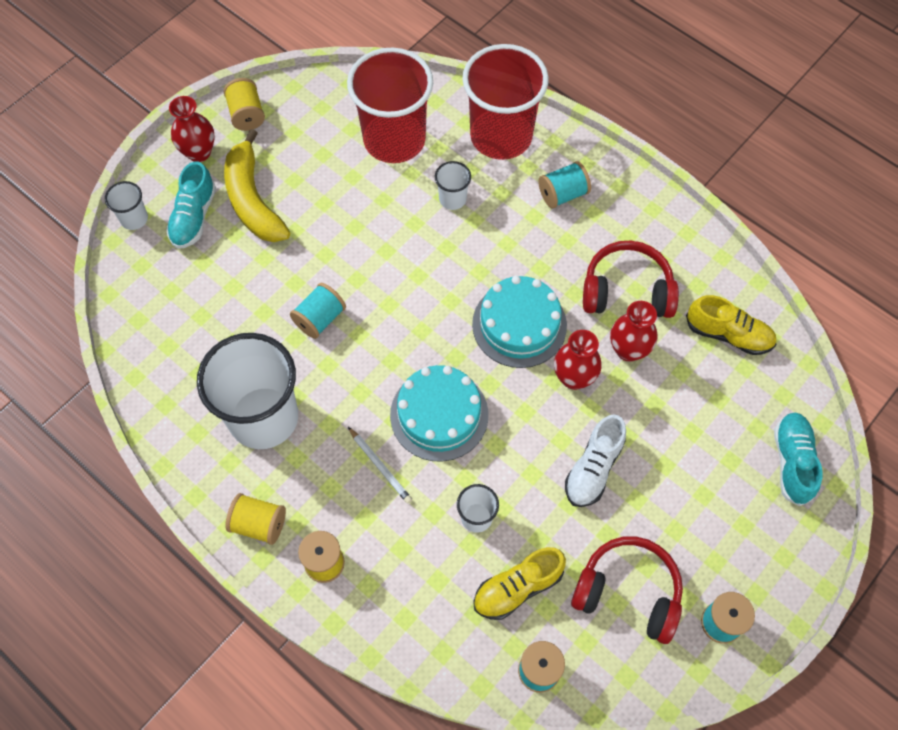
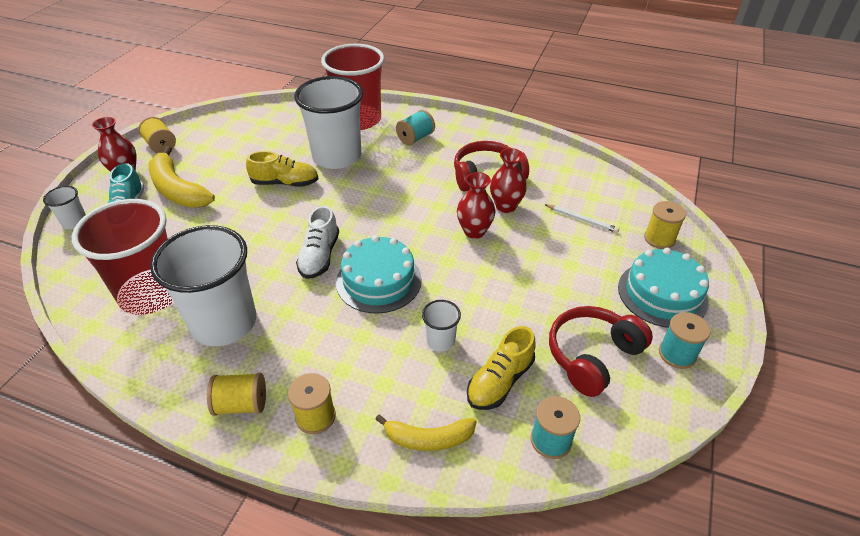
camera: 20 degrees left, 20 degrees down
turquoise spool [290,283,346,339] -> none
red cup [347,47,433,163] -> red cup moved to [71,199,174,315]
white pencil [348,427,412,504] -> white pencil moved to [544,204,619,233]
white cup [435,161,471,210] -> white cup [294,76,363,169], size x2.31
turquoise cake [472,276,567,368] -> turquoise cake moved to [618,248,709,328]
white shoe [565,414,626,507] -> white shoe moved to [296,206,339,279]
red headphones [571,536,683,644] -> red headphones turned 45 degrees counterclockwise [549,306,653,397]
yellow shoe [686,295,776,355] -> yellow shoe moved to [246,151,319,187]
turquoise shoe [774,413,823,506] -> yellow spool [644,201,686,249]
none -> yellow banana [375,415,476,451]

